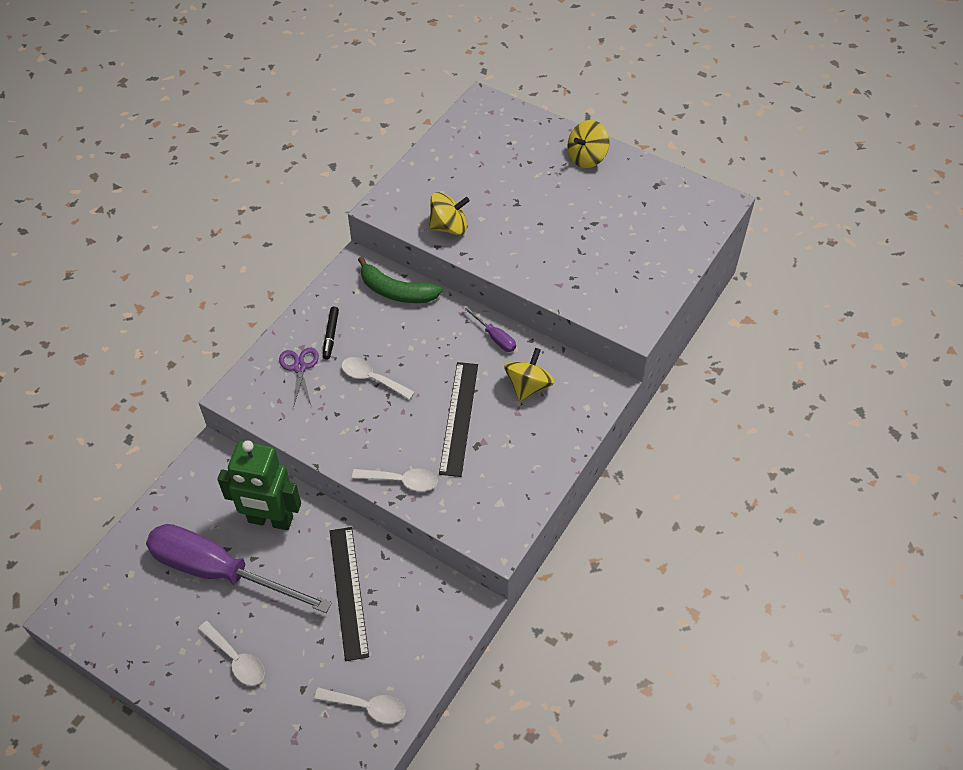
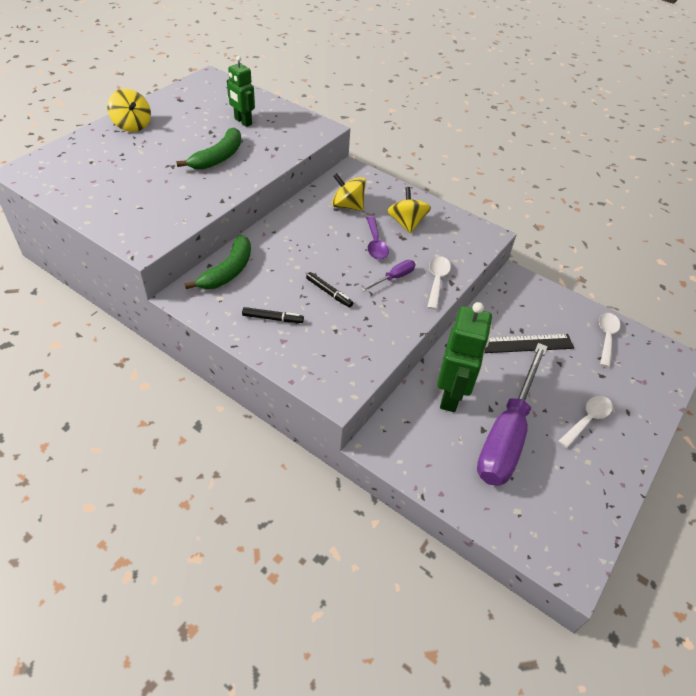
camera: 90 degrees left, 5 degrees down
purple scissors [279,348,319,408] -> none
white spoon [341,357,415,400] -> black marker [306,272,353,308]
yellow spinning top [429,192,470,235] -> yellow spinning top moved to [387,187,431,234]
black ruler [439,362,478,477] -> purple spoon [366,216,389,260]
purple screwdriver [463,305,516,352] -> purple screwdriver moved to [361,260,416,292]
none -> green banana [176,127,241,170]
none -> green robot [227,56,255,127]

